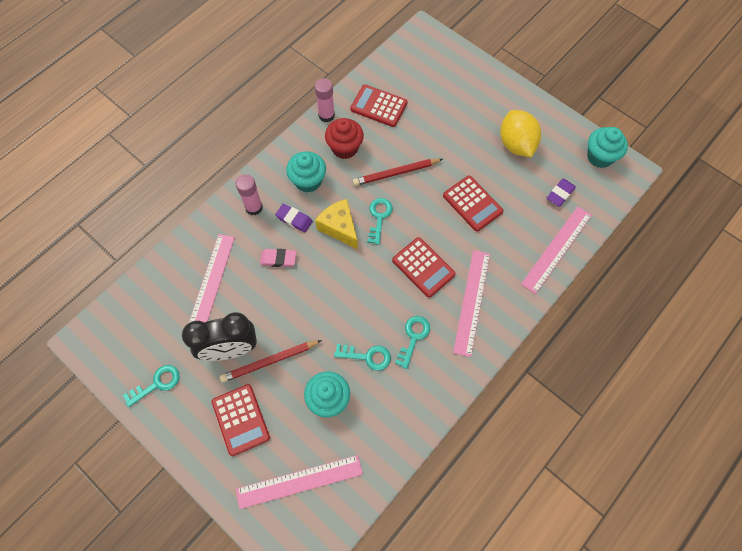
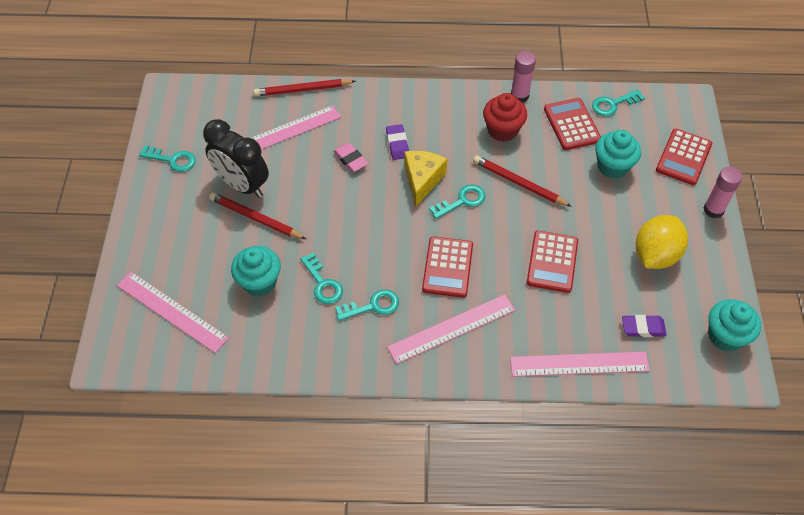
camera: 50 degrees right, 10 degrees down
red calculator [212,384,270,456] -> red calculator moved to [656,128,712,185]
pink glue stick [235,174,263,215] -> pink glue stick moved to [703,167,742,218]
turquoise cupcake [286,151,326,193] -> turquoise cupcake moved to [595,130,641,179]
none -> red pencil [253,79,356,96]
none -> turquoise key [592,90,645,116]

